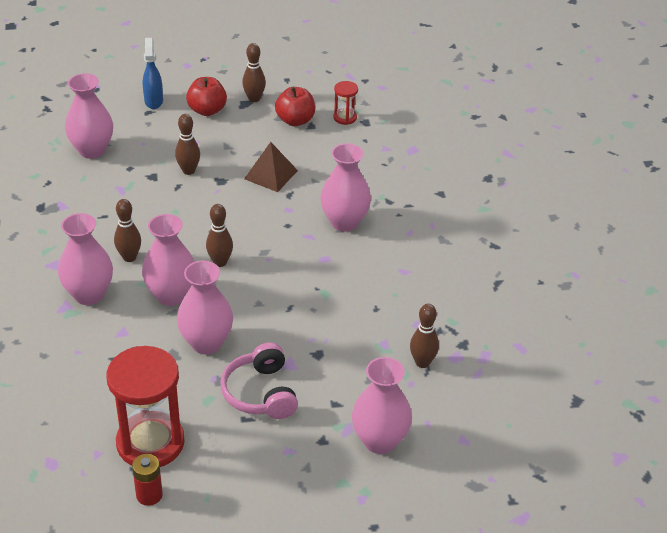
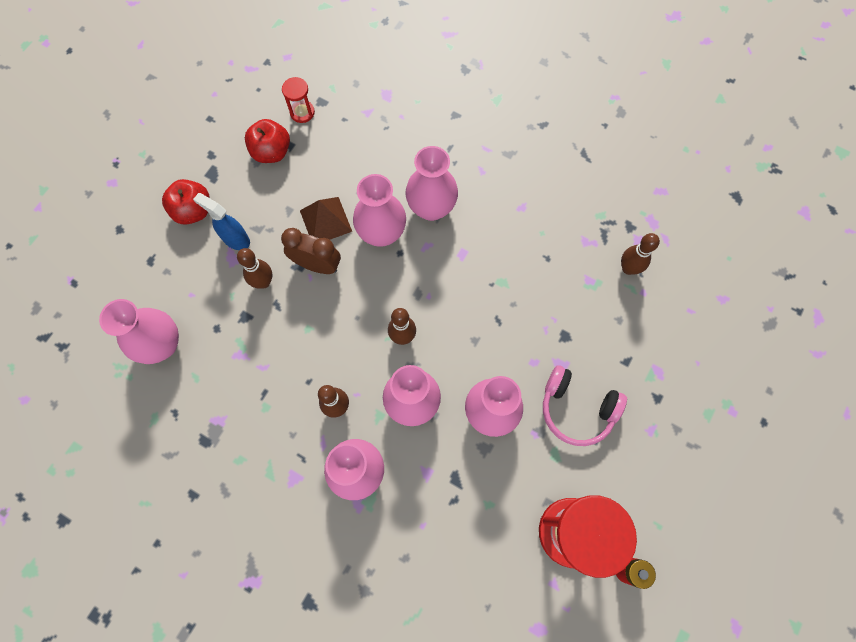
camera: 50 degrees left, 30 degrees up
blue spray bottle [143,38,163,109] -> blue spray bottle moved to [193,193,250,250]
brown bowling pin [242,43,266,102] -> none
pink vase [352,357,412,454] -> pink vase moved to [353,174,406,247]
none -> brown clock [281,228,341,274]

